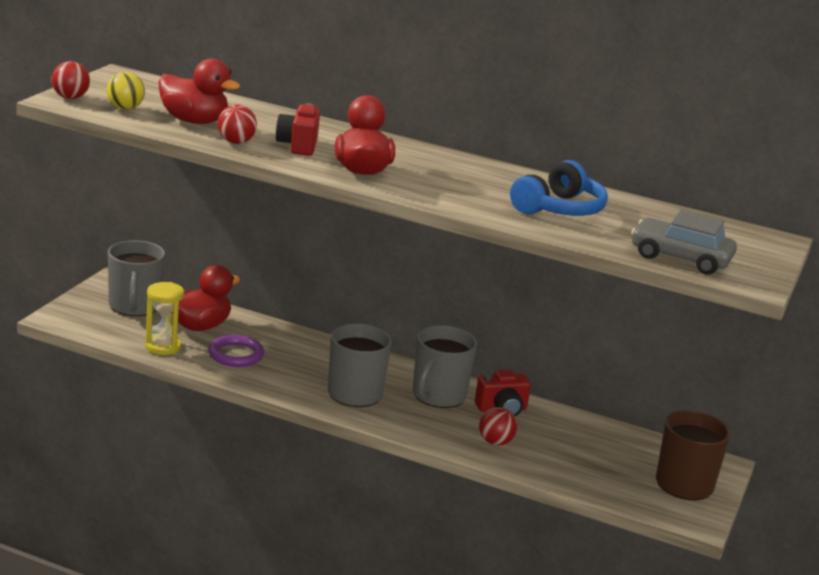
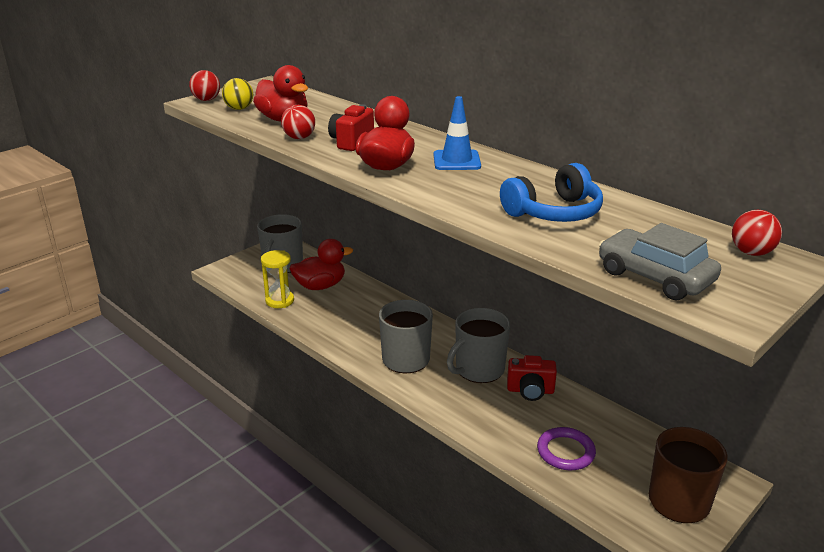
camera: 25 degrees right, 5 degrees up
purple ring [208,335,264,367] -> purple ring moved to [537,427,596,470]
red ball [479,407,517,445] -> red ball moved to [732,210,782,256]
none -> blue traffic cone [433,96,481,170]

